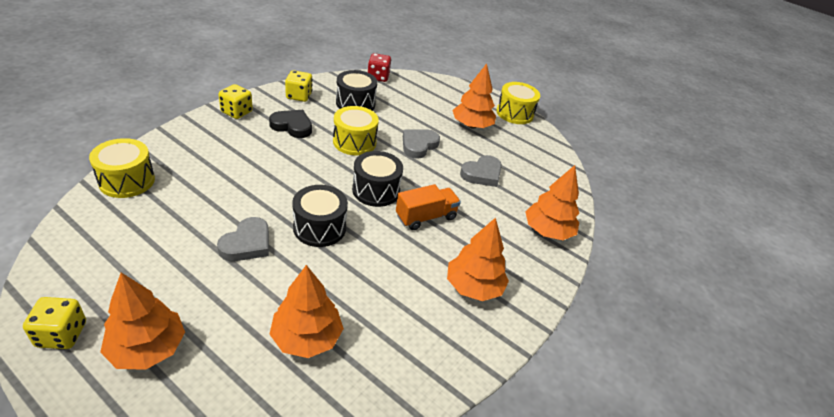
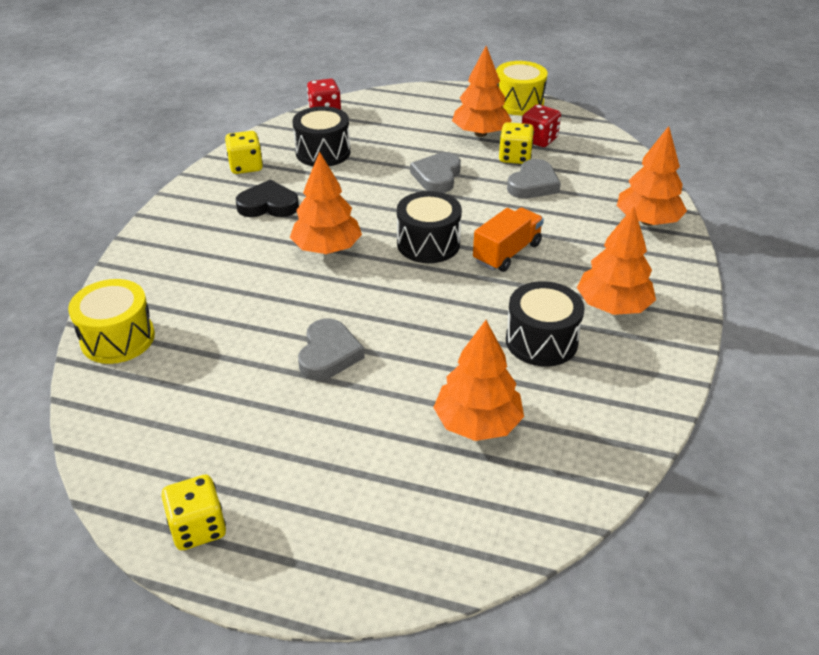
camera: 15 degrees left, 0 degrees up
orange tree [100,273,185,370] -> orange tree moved to [290,151,362,254]
yellow dice [218,84,253,119] -> yellow dice moved to [499,122,534,164]
black drum [292,185,348,247] -> black drum moved to [506,281,585,366]
yellow drum [333,106,379,155] -> none
none -> red dice [522,104,561,147]

